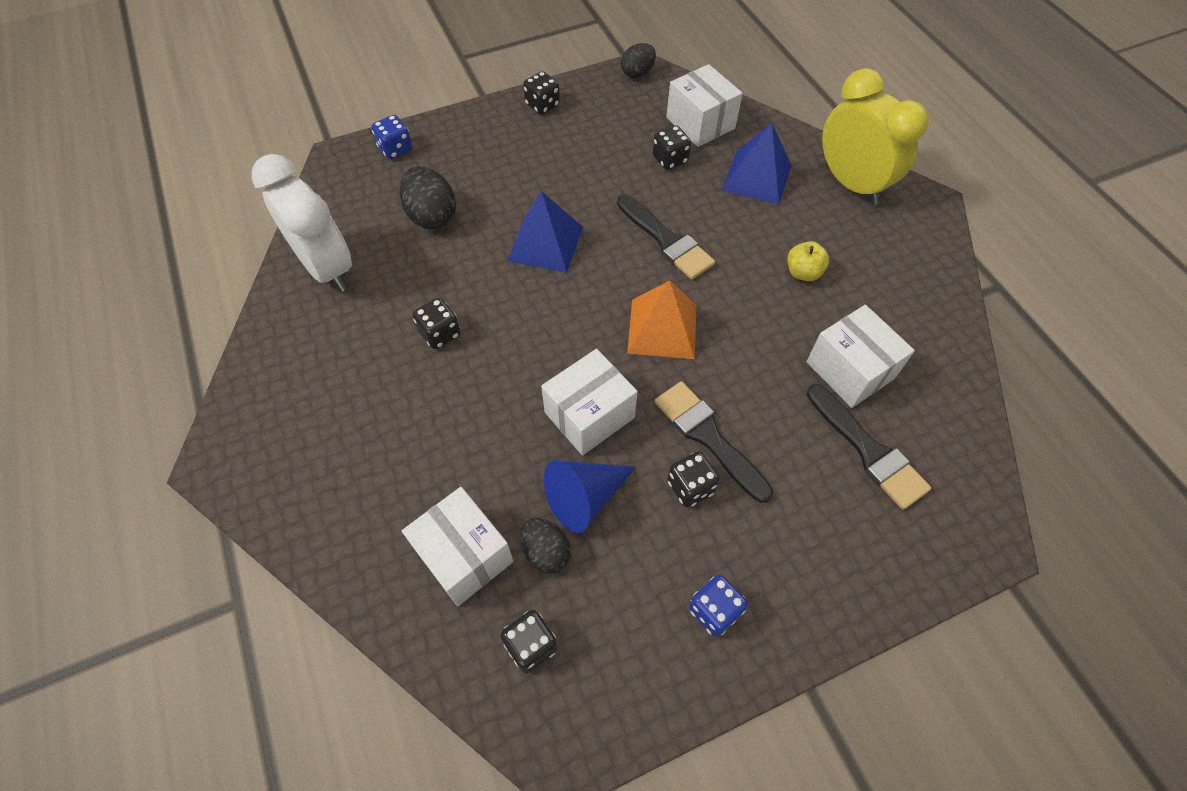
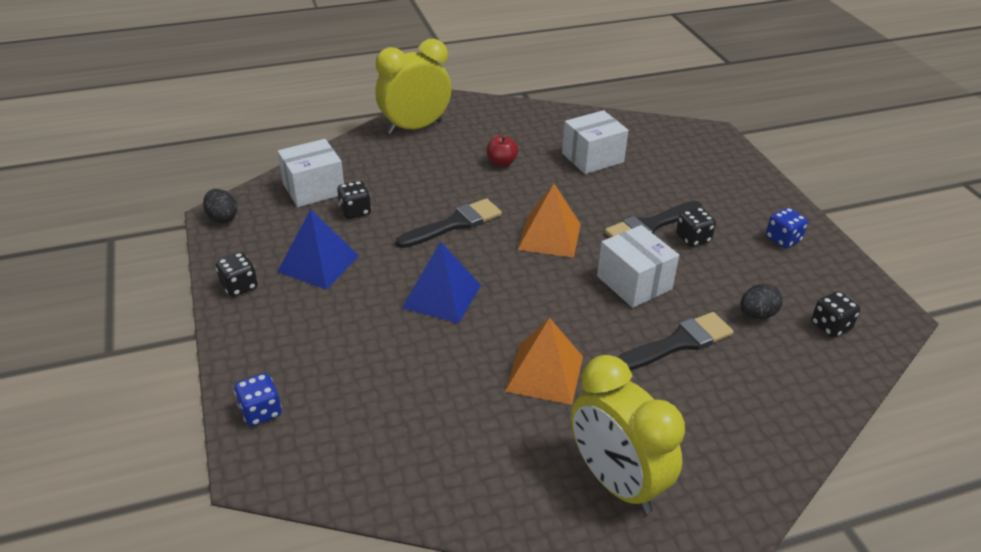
camera: 85 degrees left, 20 degrees down
white clock [252,154,352,292] -> none
black egg [400,166,456,229] -> none
white box [402,487,514,606] -> none
black dice [413,298,461,349] -> orange pyramid [505,318,583,405]
blue cone [544,460,636,533] -> none
blue pyramid [722,123,792,205] -> blue pyramid moved to [277,209,359,290]
yellow apple [787,241,829,281] -> red apple [486,136,518,167]
black brush [807,384,931,510] -> black brush moved to [618,312,734,371]
none -> yellow clock [571,355,685,514]

